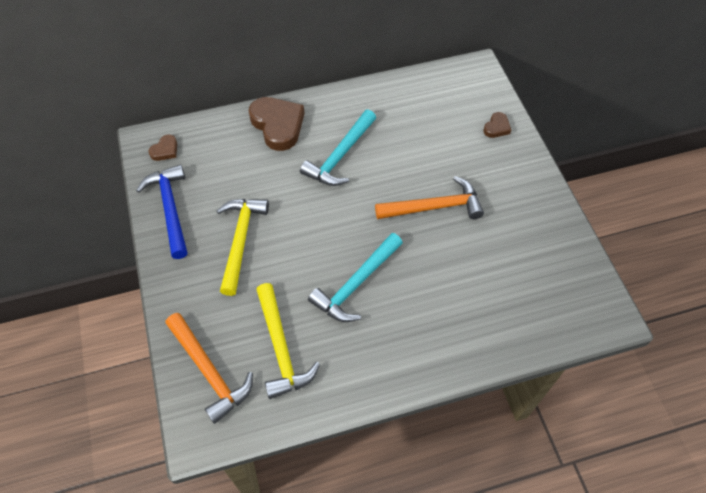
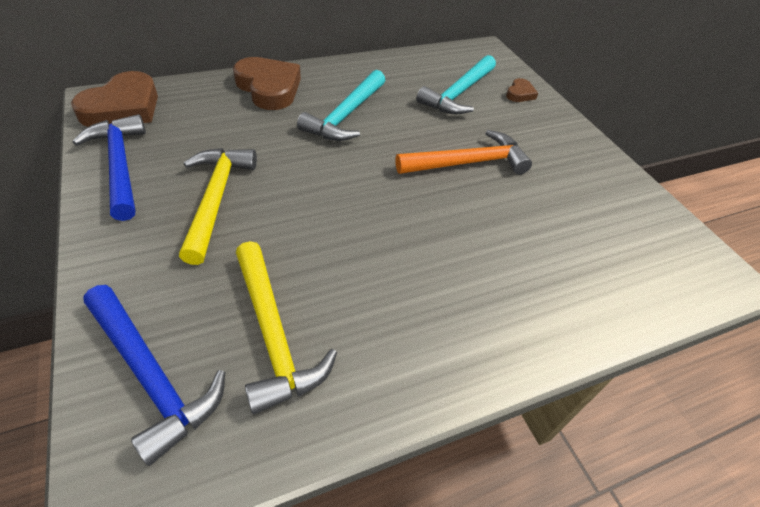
camera: 10 degrees left, 10 degrees down
brown heart [148,134,177,161] -> brown heart [71,71,158,127], size x2.07
orange hammer [165,313,253,424] -> blue hammer [83,285,225,466]
turquoise hammer [308,233,403,322] -> turquoise hammer moved to [416,55,496,114]

